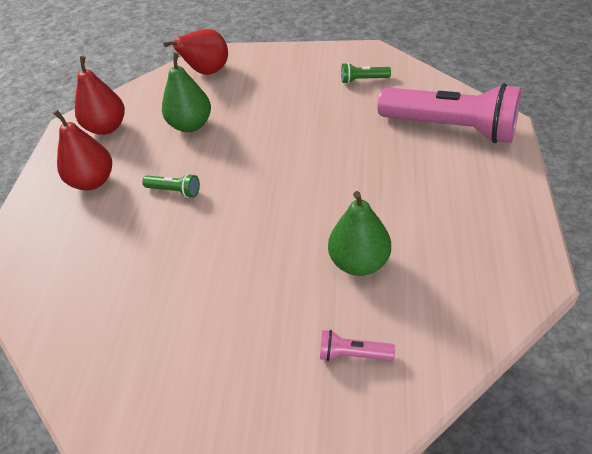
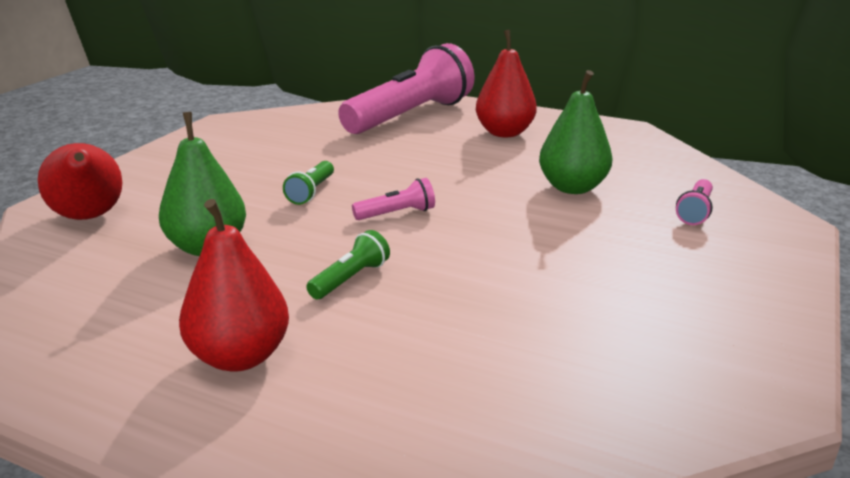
camera: 75 degrees left, 20 degrees down
red pear [75,56,125,135] -> red pear moved to [476,30,537,137]
green flashlight [341,63,391,84] -> green flashlight moved to [283,161,334,205]
none -> pink flashlight [352,178,435,220]

